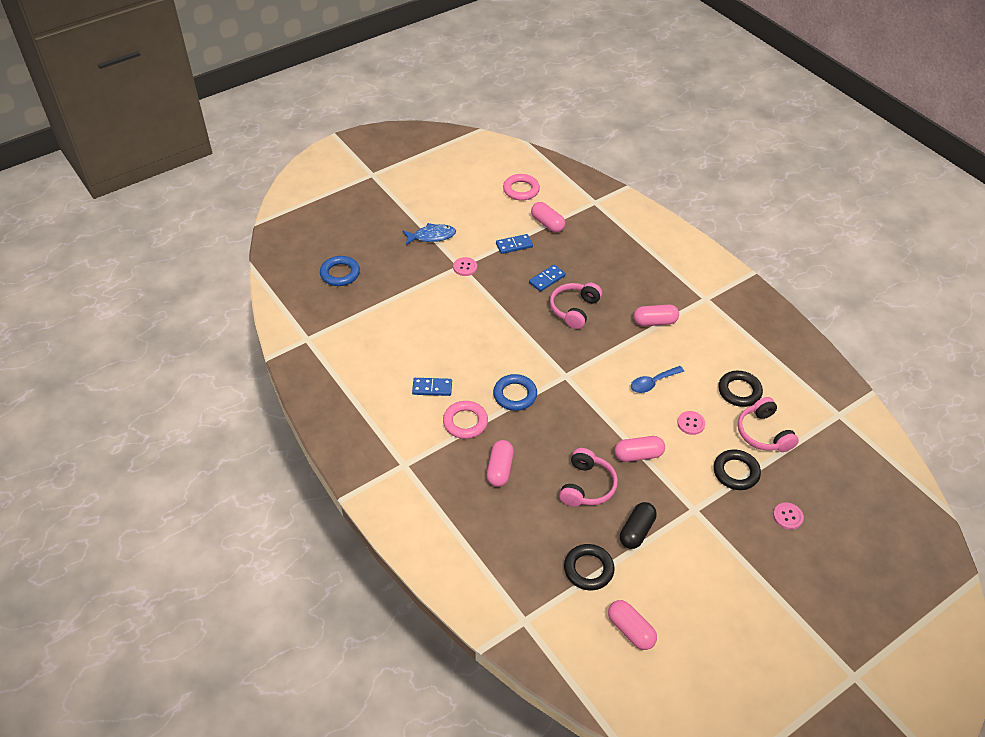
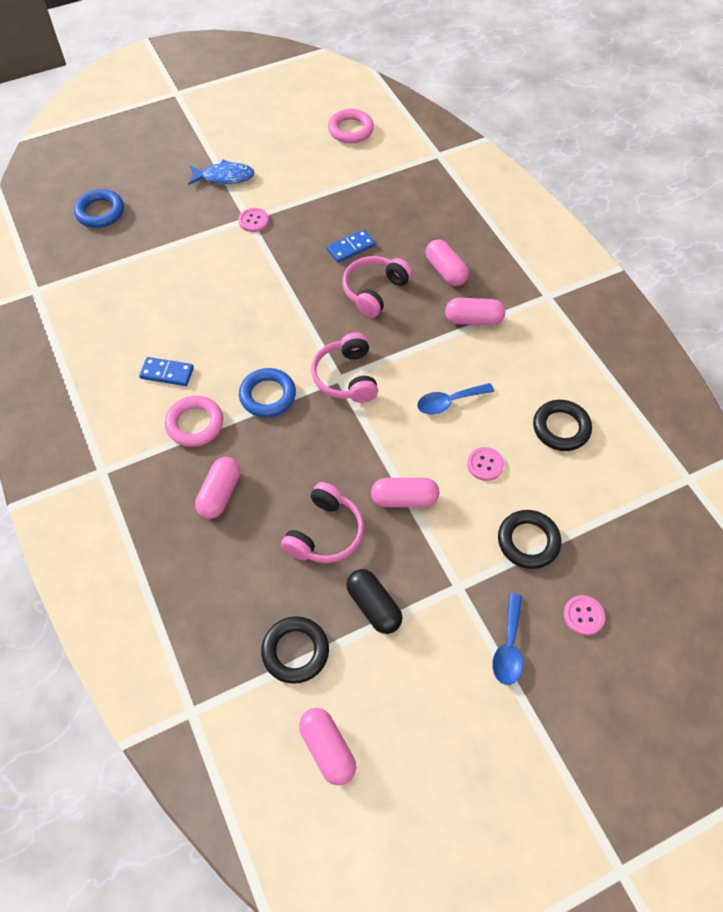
camera: 10 degrees right, 10 degrees up
blue domino [496,234,533,254] -> none
pink capsule [531,202,565,233] -> pink capsule moved to [425,239,469,286]
black capsule [620,502,657,549] -> black capsule turned 75 degrees counterclockwise [346,569,402,634]
pink headphones [738,397,799,452] -> pink headphones moved to [311,332,378,403]
none -> blue spoon [492,593,523,685]

